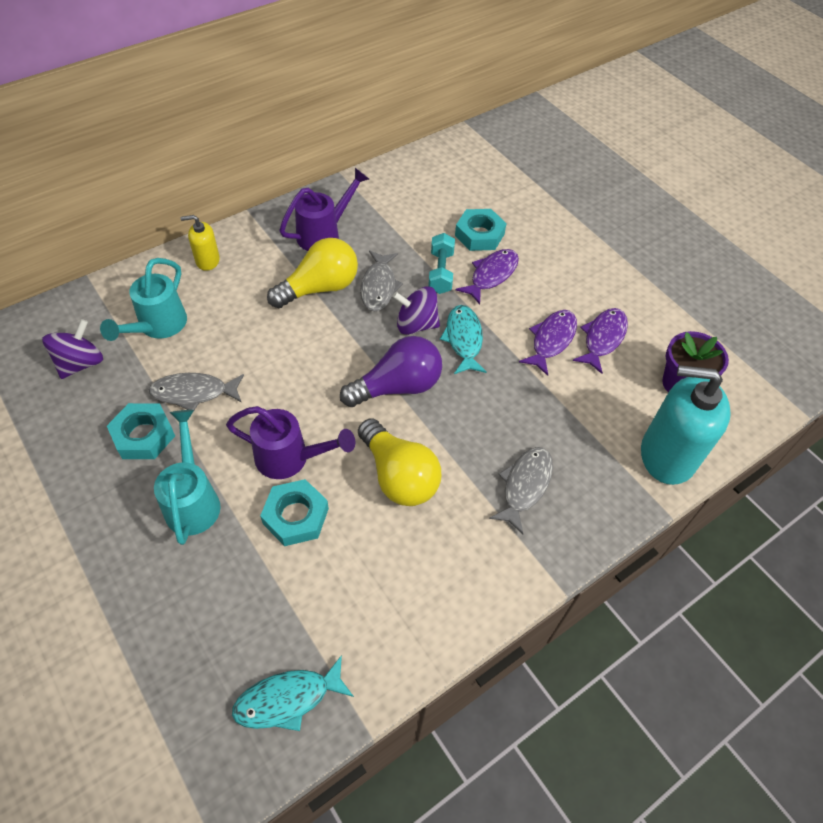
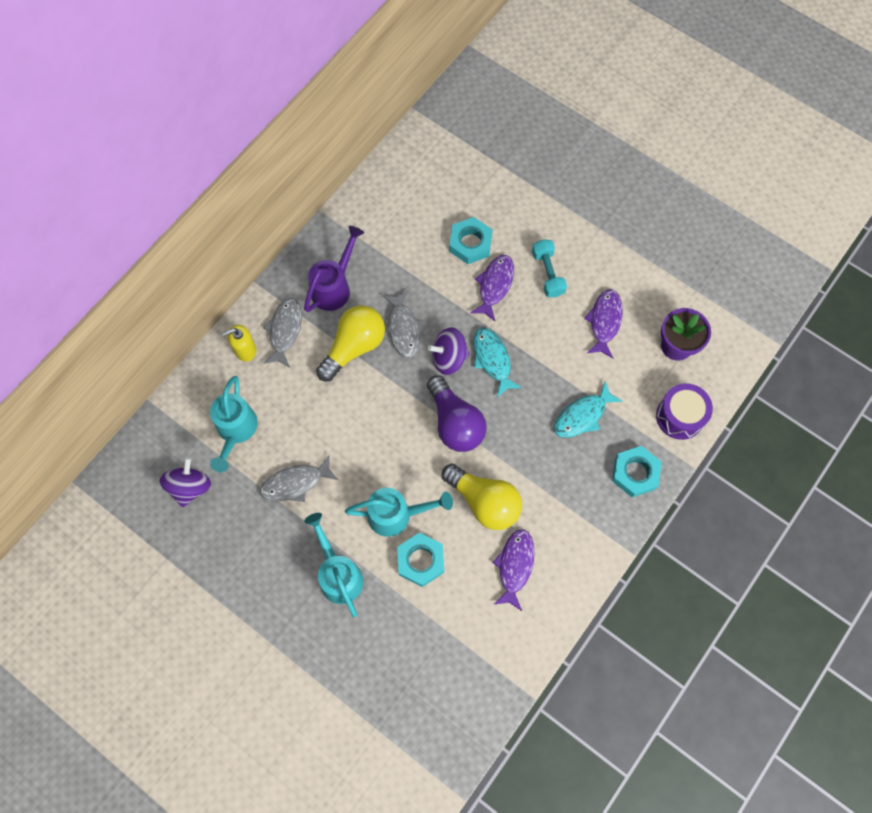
camera: 15 degrees left, 15 degrees up
turquoise nut [107,403,175,459] -> turquoise nut moved to [612,446,662,497]
purple watering can [226,406,355,479] -> turquoise watering can [345,488,453,537]
turquoise fish [232,655,354,731] -> turquoise fish moved to [554,382,623,438]
purple light bulb [340,336,442,407] -> purple light bulb turned 105 degrees clockwise [427,376,487,452]
turquoise dumbbell [428,233,455,294] -> turquoise dumbbell moved to [532,240,567,297]
grey fish [489,447,553,534] -> grey fish moved to [263,298,302,367]
purple fish [519,310,577,376] -> purple fish moved to [493,529,535,611]
turquoise soap dispenser [641,365,731,485] -> purple drum [656,383,713,440]

